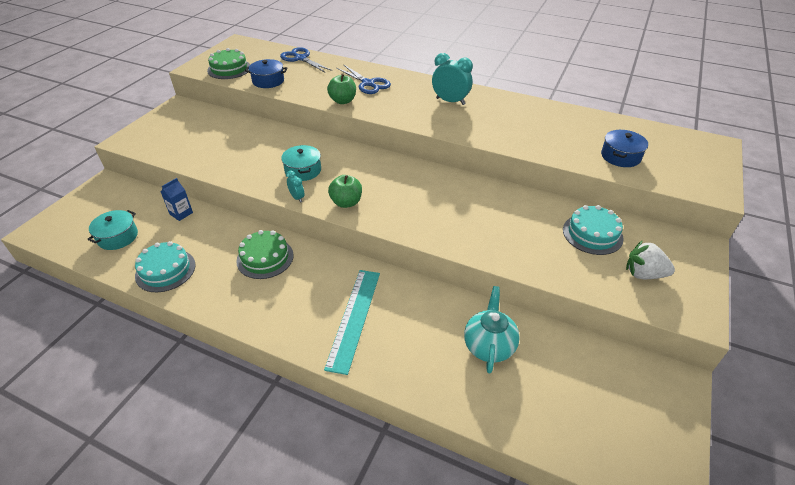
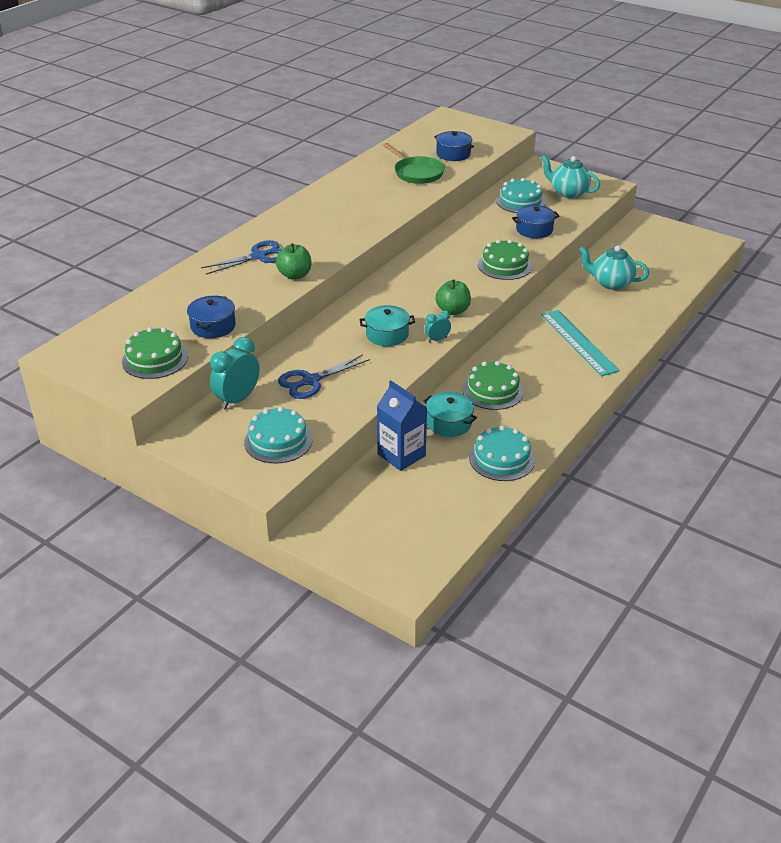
camera: 80 degrees left, 5 degrees down
turquoise pot [87,210,138,250] -> turquoise pot moved to [423,392,477,437]
blue carton [161,178,193,221] -> blue carton [377,380,427,471], size x1.65
blue scissors [280,47,332,72] -> blue scissors moved to [278,354,370,399]
turquoise ruler [324,270,380,375] -> turquoise ruler turned 45 degrees clockwise [541,310,620,376]
turquoise clock [432,53,473,105] -> turquoise clock moved to [210,337,259,410]
white strawberry [626,241,675,279] -> turquoise teapot [541,155,600,198]
none -> turquoise cake [244,407,312,464]
none -> green pan [383,143,445,184]
none -> green cake [478,239,532,280]
none -> blue pot [512,205,559,238]

